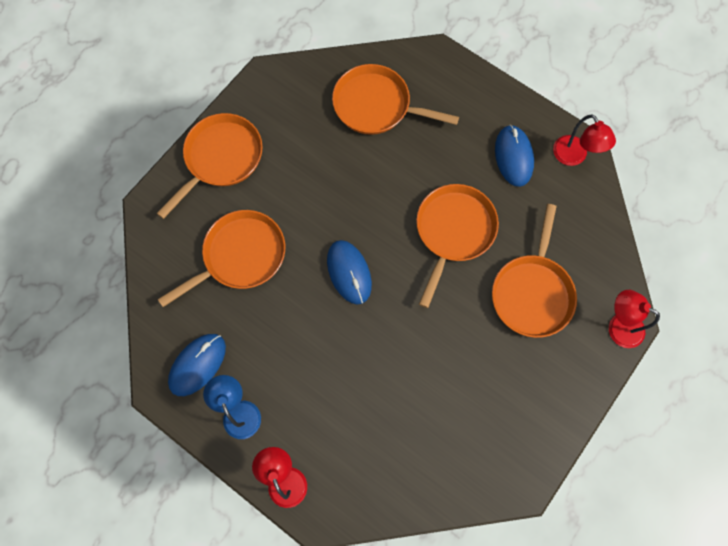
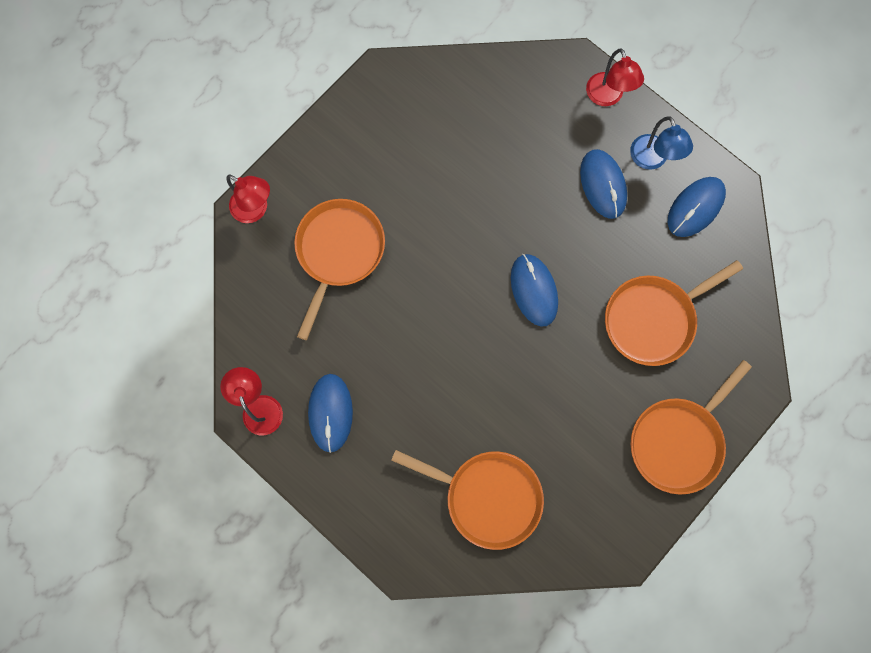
camera: 175 degrees left, 5 degrees up
orange pan [416,184,499,308] -> none
none -> blue mouse [580,149,627,219]

